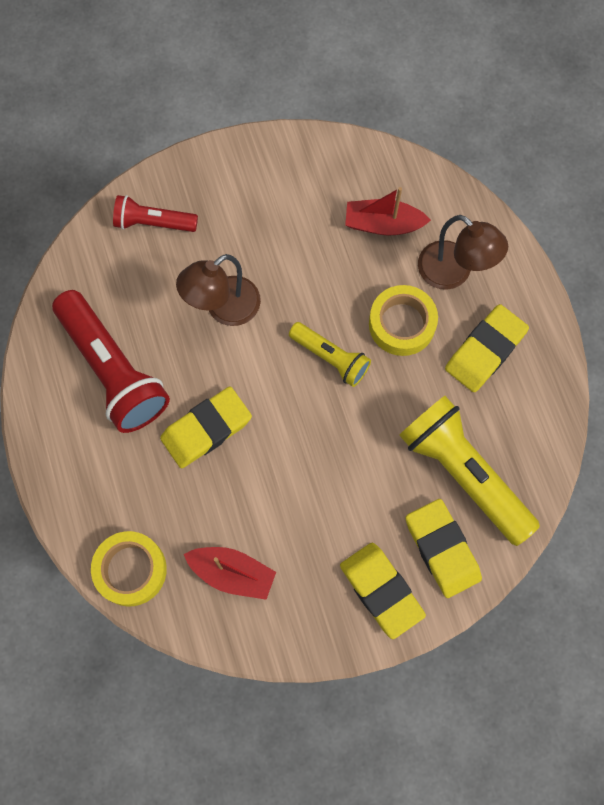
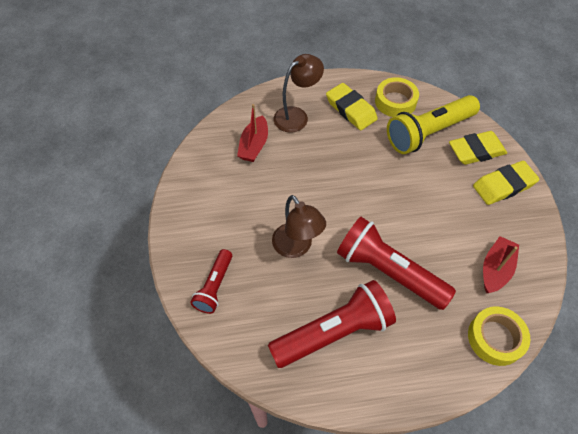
camera: 80 degrees left, 15 degrees down
yellow eraser [160,386,252,468] -> red flashlight [337,217,456,310]
yellow flashlight [289,322,371,387] -> none
yellow tape [369,285,438,356] -> yellow tape moved to [375,77,419,117]

